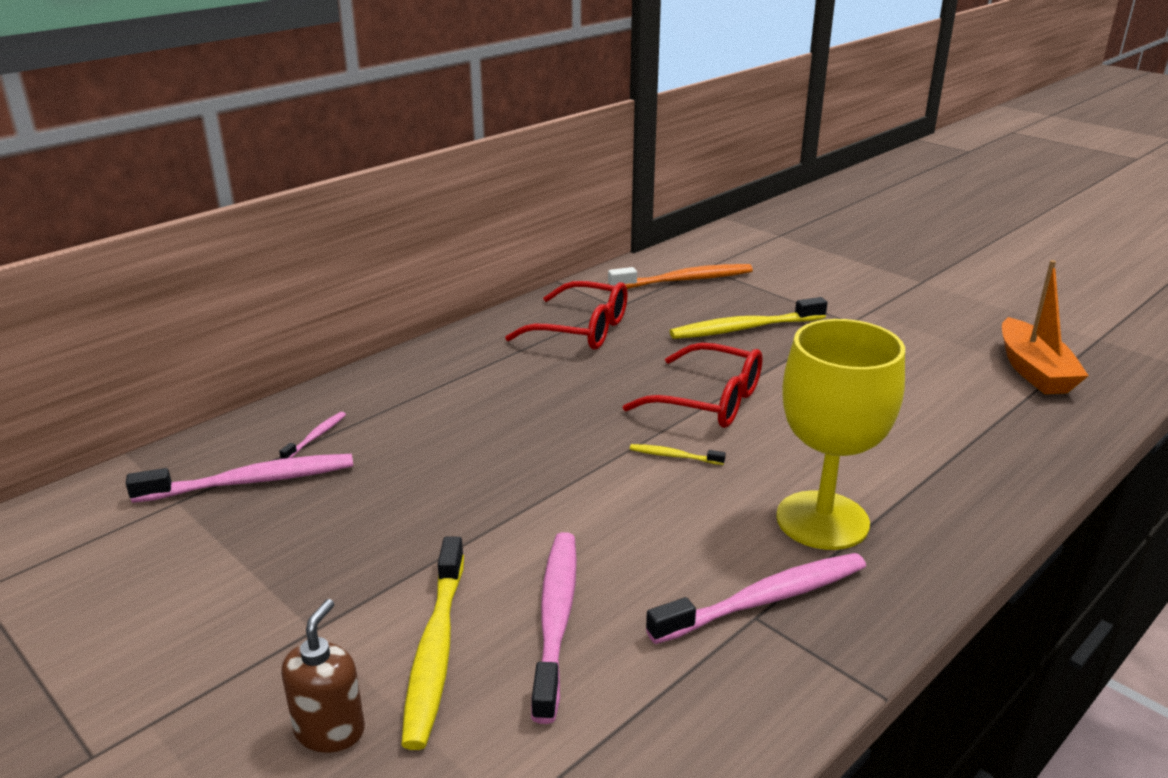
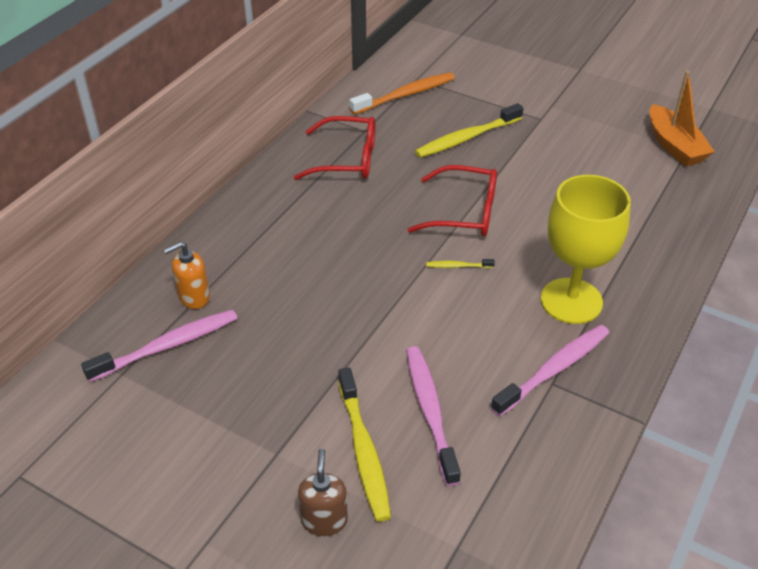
camera: 15 degrees left, 15 degrees up
pink toothbrush [279,412,346,459] -> orange soap dispenser [164,242,210,309]

